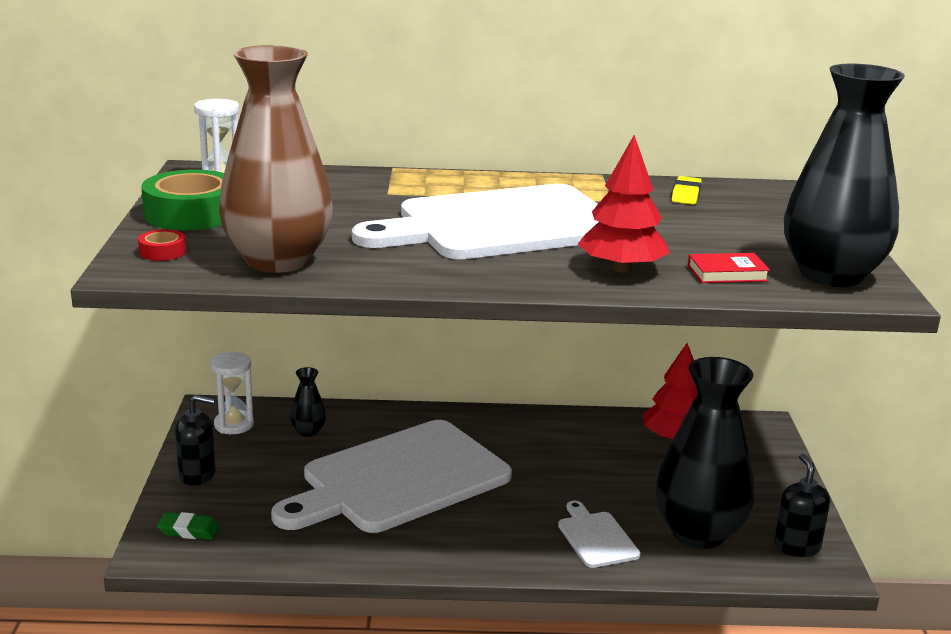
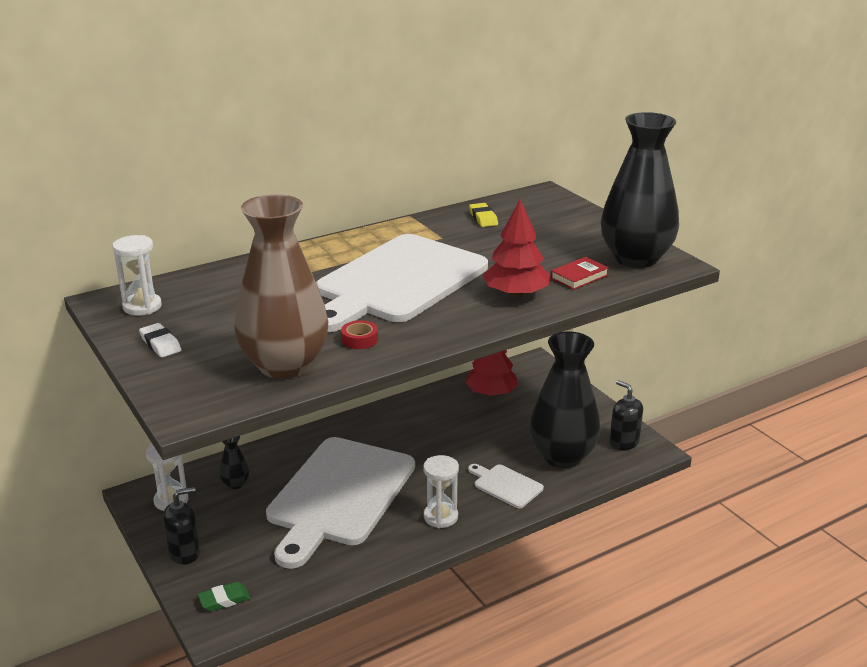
camera: 30 degrees left, 5 degrees up
red tape [138,229,186,261] -> red tape moved to [341,320,378,349]
green tape [141,169,224,230] -> white eraser [139,323,181,357]
none -> white hourglass [423,455,459,528]

